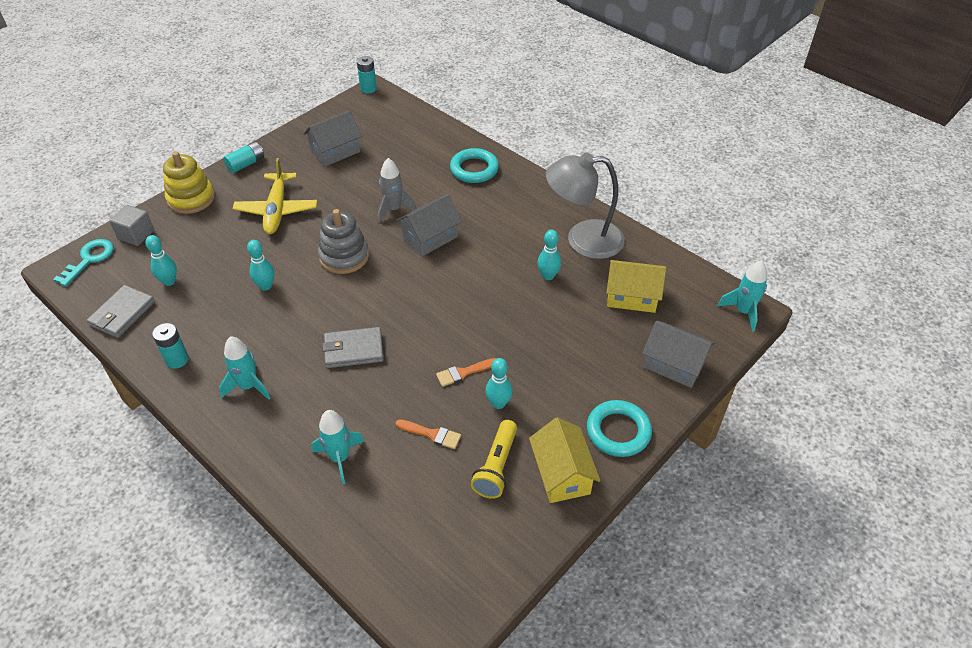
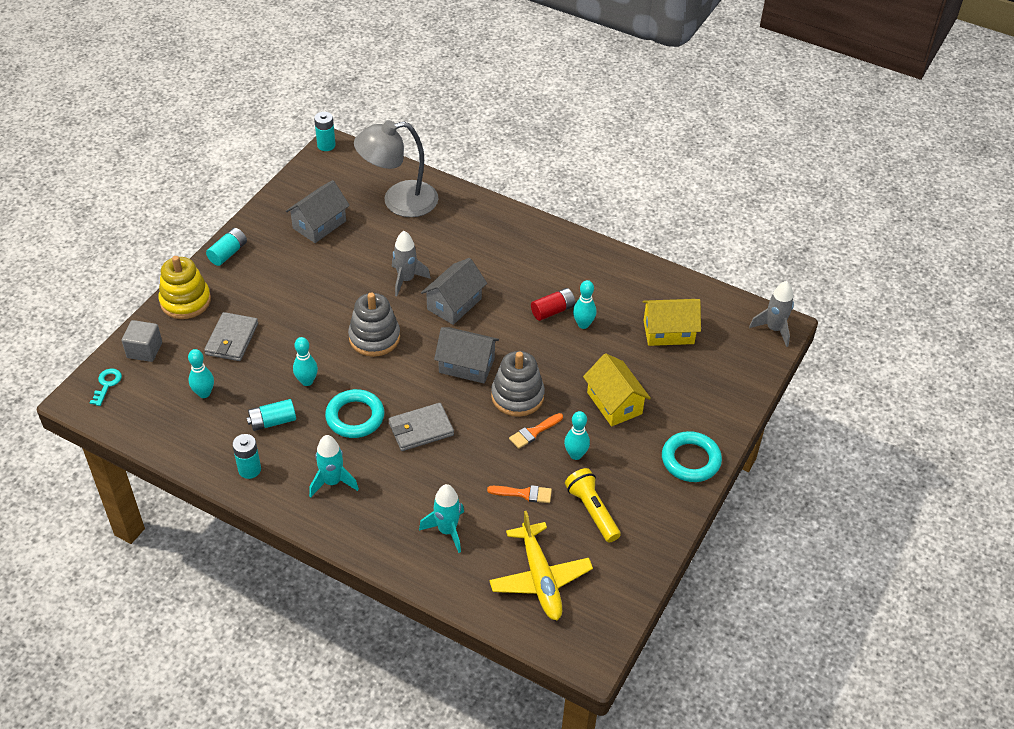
camera: 15 degrees left, 0 degrees up
turquoise key [53,239,114,287] -> turquoise key [90,369,122,406], size x0.67
grey wallet [86,285,155,338] -> grey wallet moved to [204,312,258,361]
yellow plane [232,158,317,234] -> yellow plane moved to [489,511,593,620]
turquoise ring [450,148,499,183] -> turquoise ring moved to [325,389,384,438]
yellow flashlight [471,420,517,499] -> yellow flashlight turned 150 degrees clockwise [565,468,621,543]
yellow house [529,417,600,503] -> yellow house moved to [583,353,651,426]
grey lamp [546,152,625,259] -> grey lamp moved to [354,120,439,217]
grey house [642,321,715,388] -> grey house moved to [434,327,499,383]
turquoise rocket [717,260,767,332] -> grey rocket [749,281,794,347]
none -> turquoise battery [247,399,296,431]
none -> grey stacking toy [491,351,545,417]
none -> red battery [531,288,575,321]

